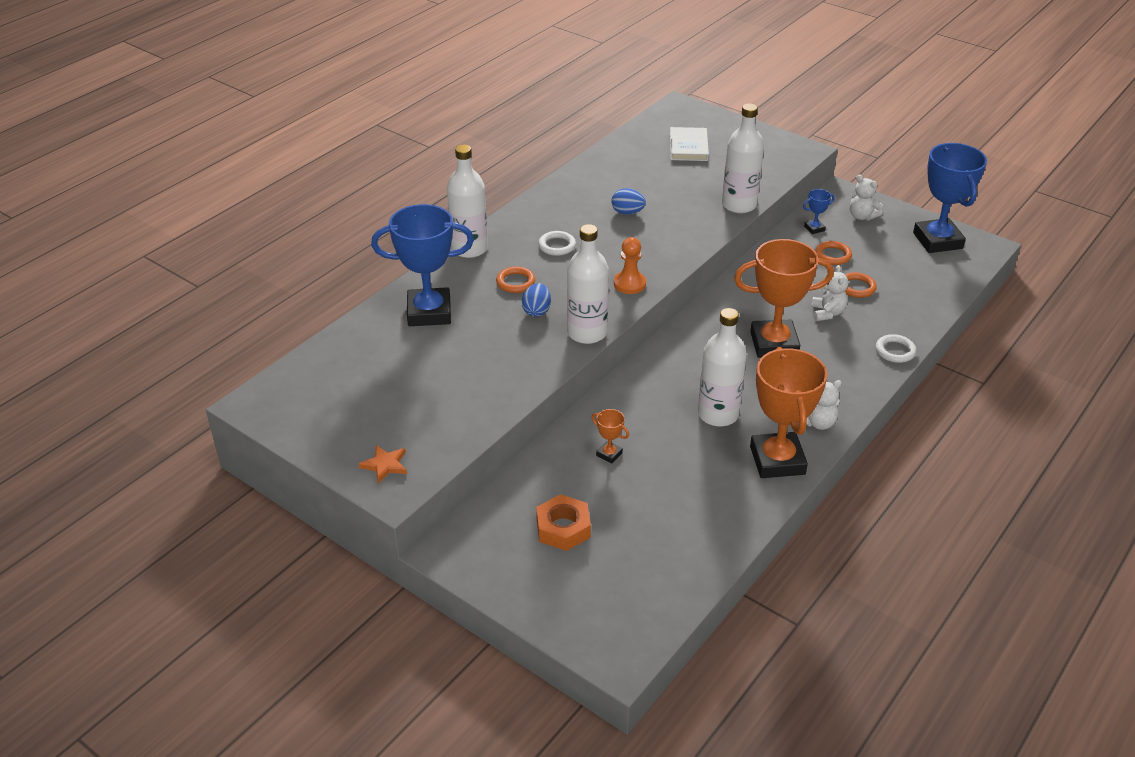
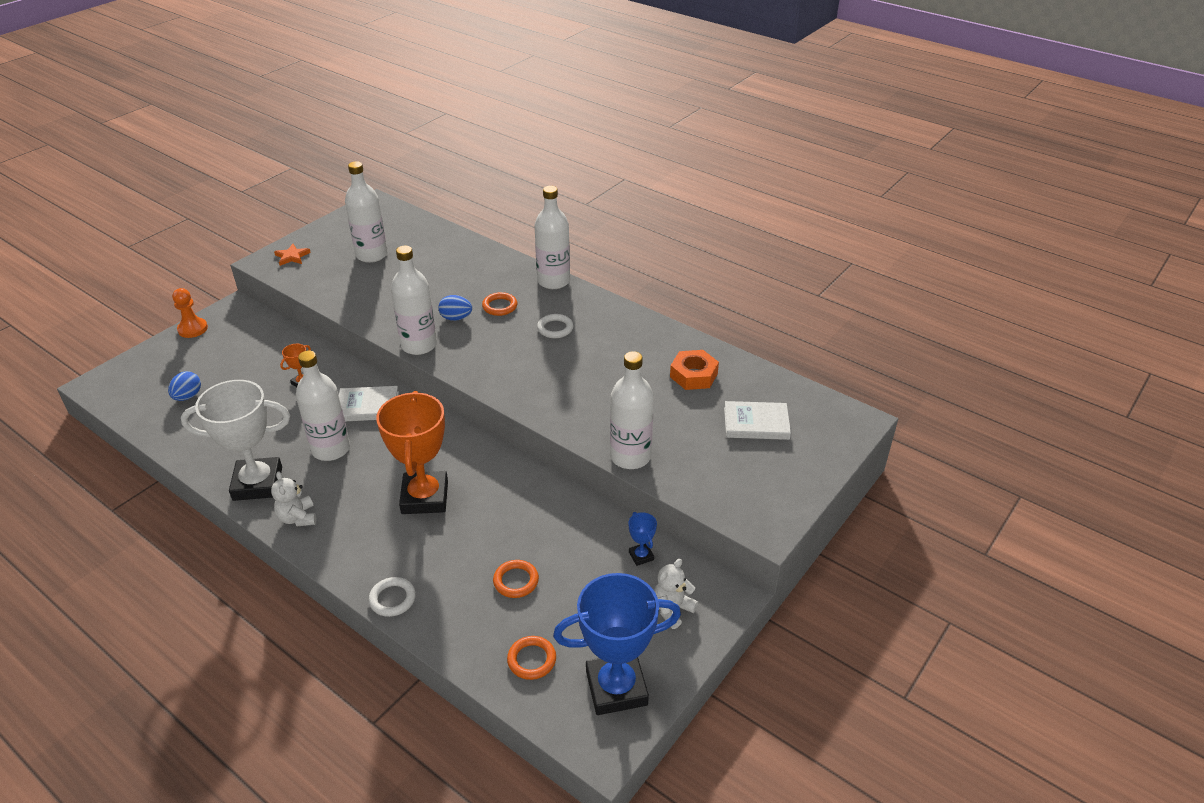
camera: 90 degrees right, 0 degrees up
blue trophy [371,204,474,326] -> none
orange nut [536,494,591,551] -> orange nut moved to [670,350,719,390]
blue egg [611,188,646,215] -> blue egg moved to [168,371,201,401]
orange pawn [614,237,646,294] -> orange pawn moved to [172,288,208,338]
orange trophy [750,347,828,478] -> white trophy [181,380,290,501]
white teddy bear [811,265,848,321] -> none
orange ring [815,241,852,265] -> orange ring moved to [507,636,556,680]
none -> white book [339,386,399,421]
none -> white bottle [345,161,388,263]

